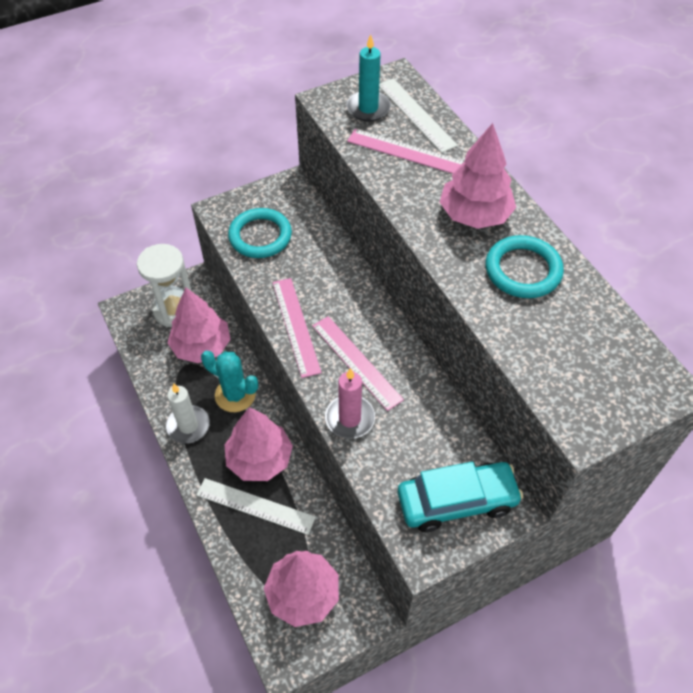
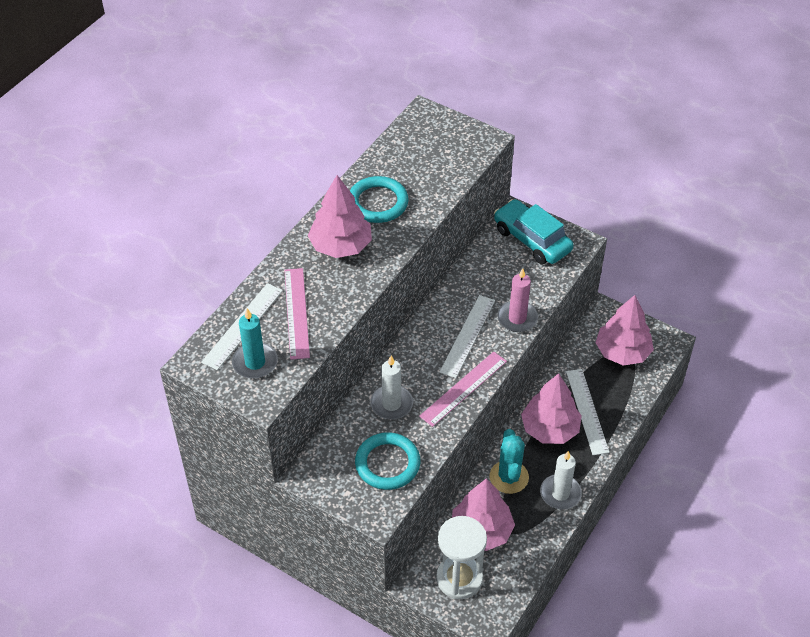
camera: 120 degrees left, 5 degrees down
pink ruler [312,316,404,411] -> white ruler [439,295,495,378]
none -> white candle [370,356,413,420]

